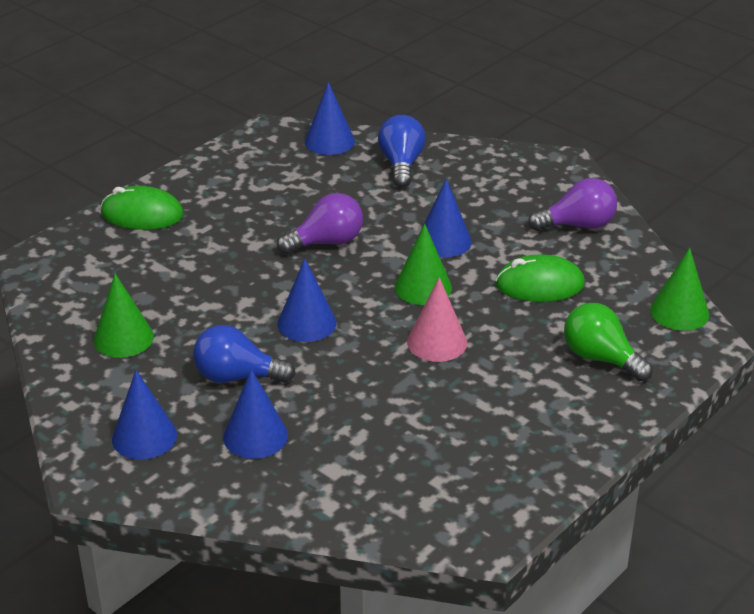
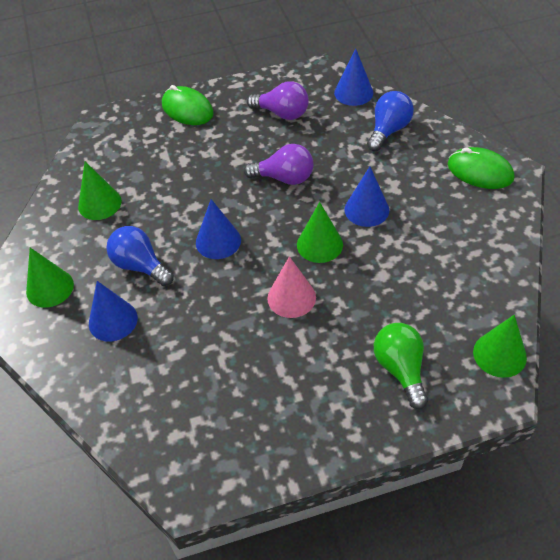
camera: 35 degrees right, 15 degrees up
blue cone [112,370,177,460] -> green cone [26,248,74,308]
green mouse [495,254,585,302] -> green mouse moved to [448,147,514,189]
purple light bulb [528,178,617,231] -> purple light bulb moved to [247,81,309,120]

